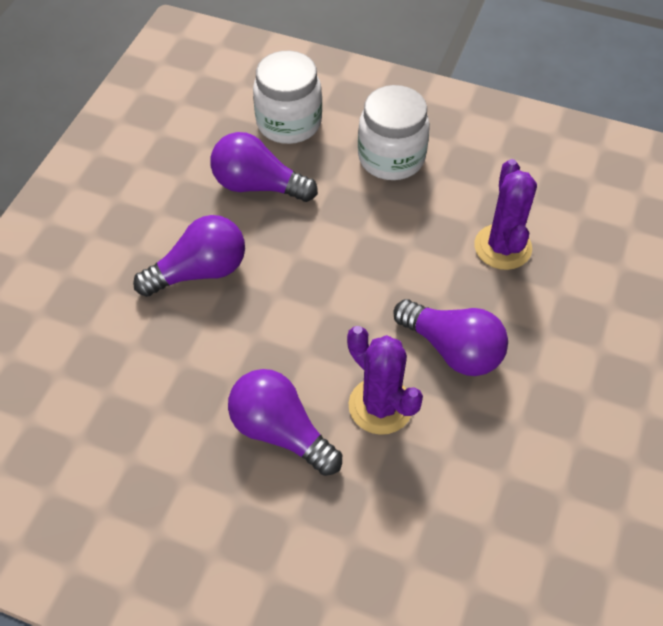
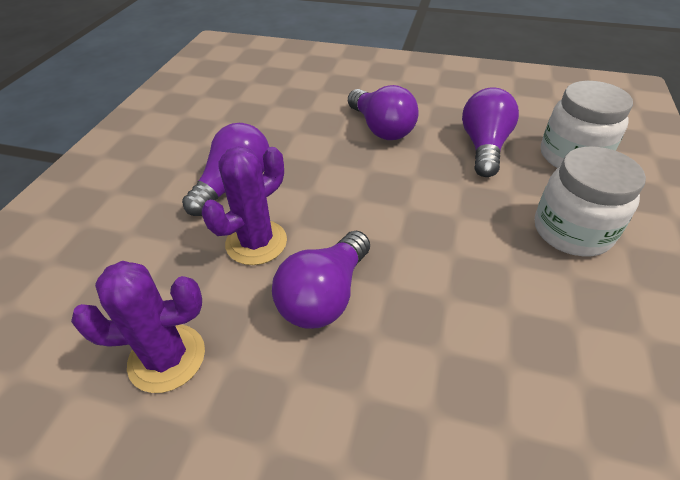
camera: 85 degrees right, 10 degrees down
purple cactus [474,159,537,270] -> purple cactus moved to [71,261,205,393]

